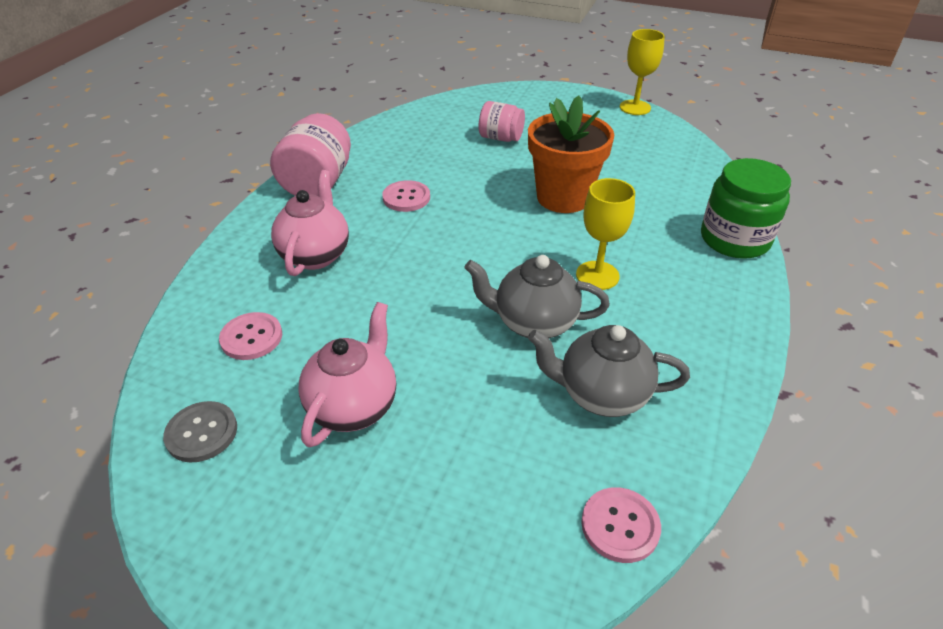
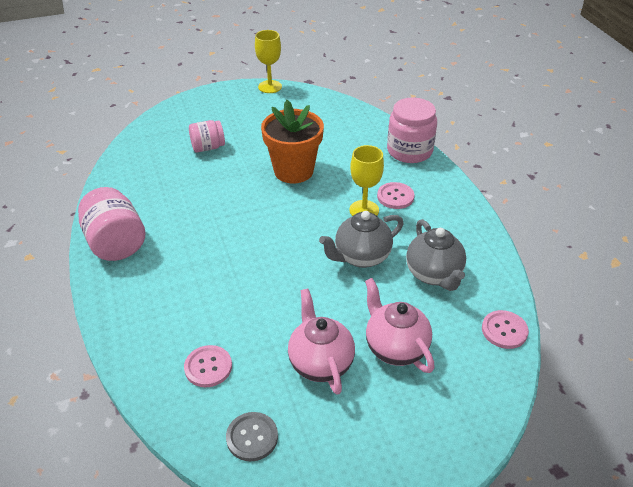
camera: 40 degrees left, 0 degrees up
pink teapot [271,170,349,276] -> pink teapot moved to [365,278,435,373]
pink button [382,180,430,212] -> pink button moved to [377,182,415,209]
grey teapot [528,325,690,417] -> grey teapot turned 75 degrees counterclockwise [406,219,466,291]
green jar [701,158,791,259] -> pink jar [387,98,437,163]

